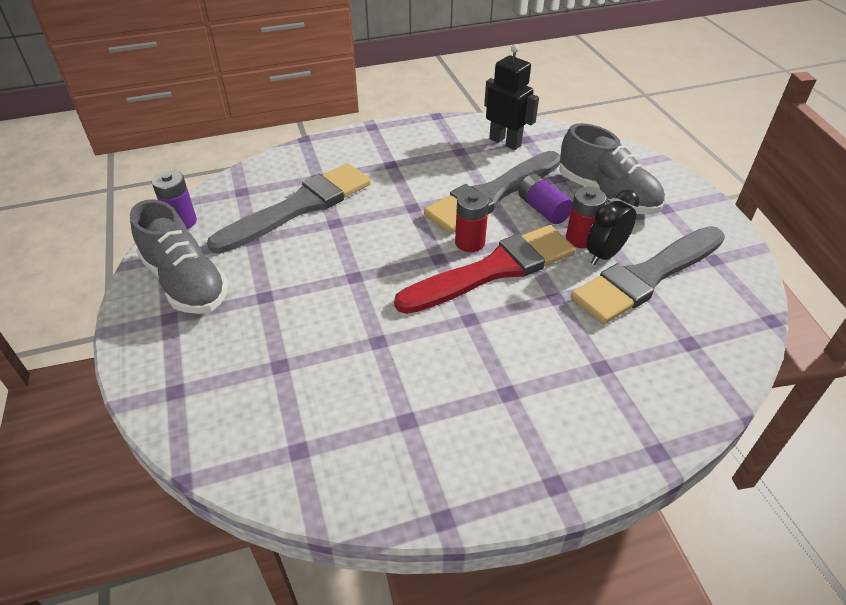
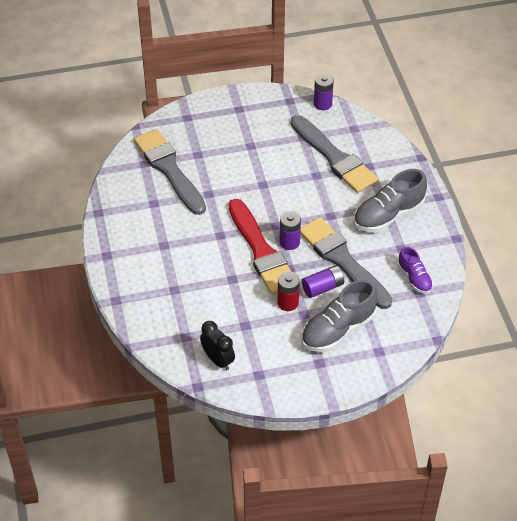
camera: 95 degrees right, 5 degrees up
grey shoe [130,200,228,314] -> grey shoe moved to [353,169,427,232]
red battery [455,190,489,252] -> purple battery [280,211,301,250]
black robot [484,44,539,150] -> purple shoe [398,247,433,294]
grey brush [571,226,725,324] -> grey brush moved to [134,129,206,215]
black clock [586,189,640,265] -> black clock moved to [200,321,235,371]

